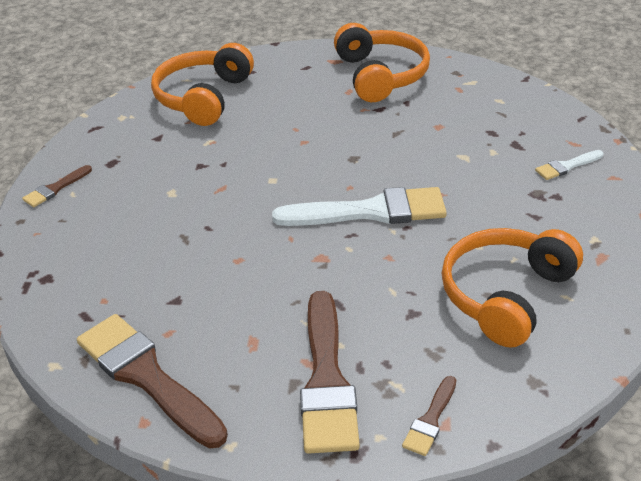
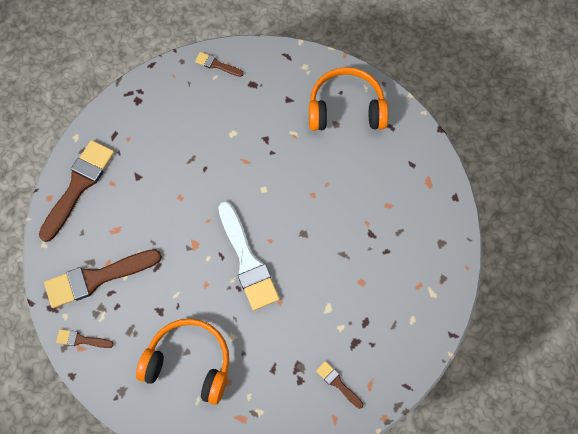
camera: 70 degrees right, 30 degrees up
orange headphones [334,23,430,102] -> none
white brush [535,150,603,180] -> brown brush [316,361,363,409]

